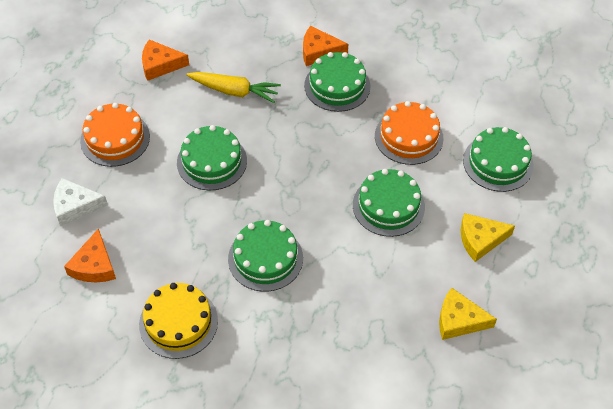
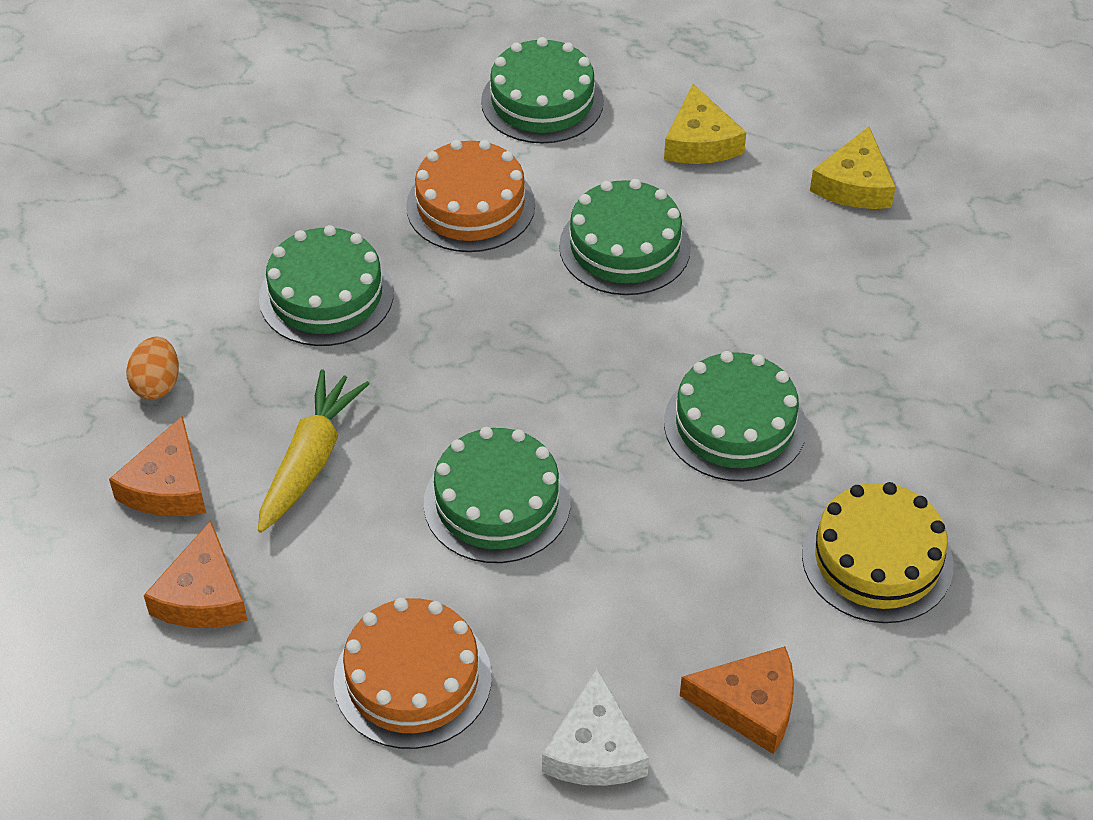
camera: 85 degrees left, 5 degrees down
orange cheese [303,26,348,66] -> orange cheese moved to [109,416,206,516]
none -> orange egg [126,337,179,400]

